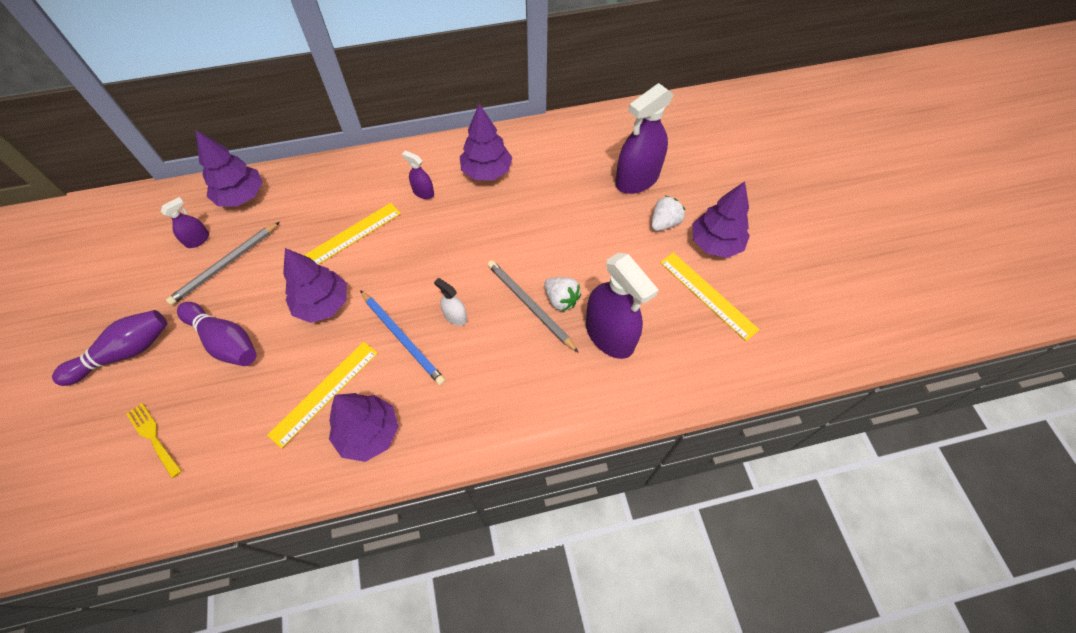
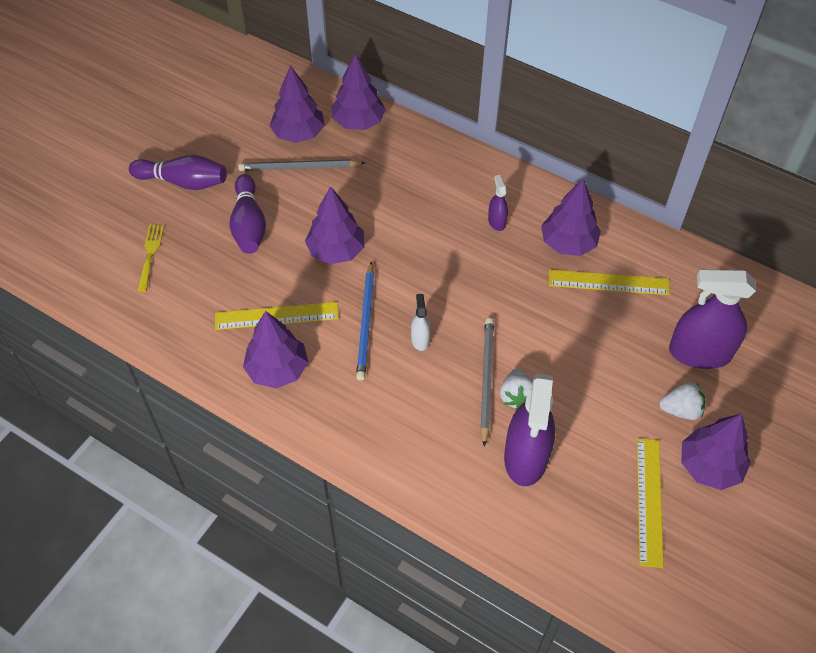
camera: 45 degrees right, 5 degrees down
purple spray bottle [161,197,209,248] -> purple tree [270,65,325,143]
yellow ruler [304,203,401,265] -> yellow ruler moved to [549,270,670,295]

